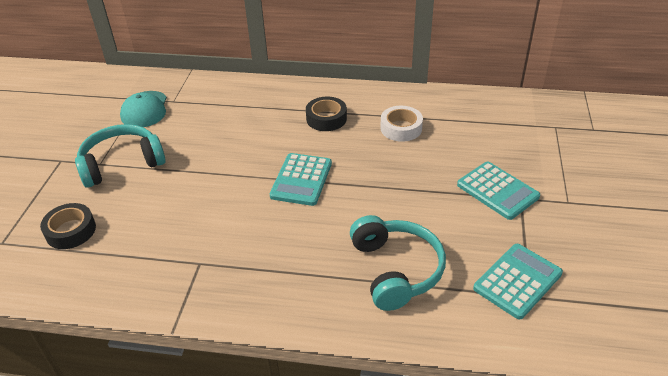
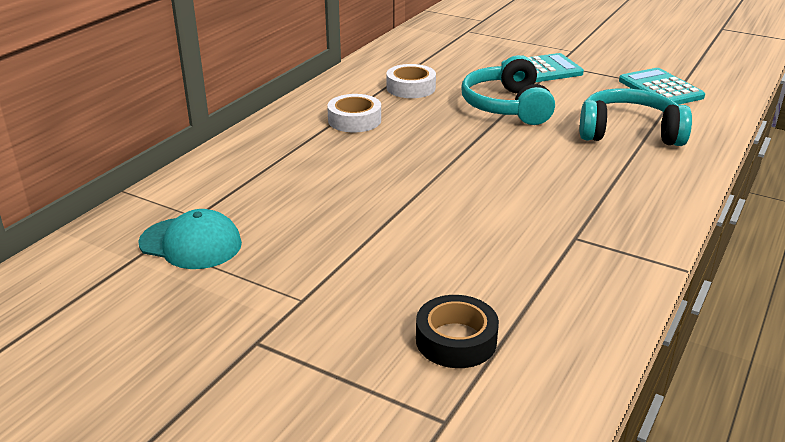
camera: 70 degrees left, 10 degrees down
turquoise headphones [75,124,166,188] -> turquoise headphones moved to [461,55,555,125]
turquoise calculator [270,153,332,206] -> none
black tape [306,97,347,131] -> white tape [327,94,381,132]

